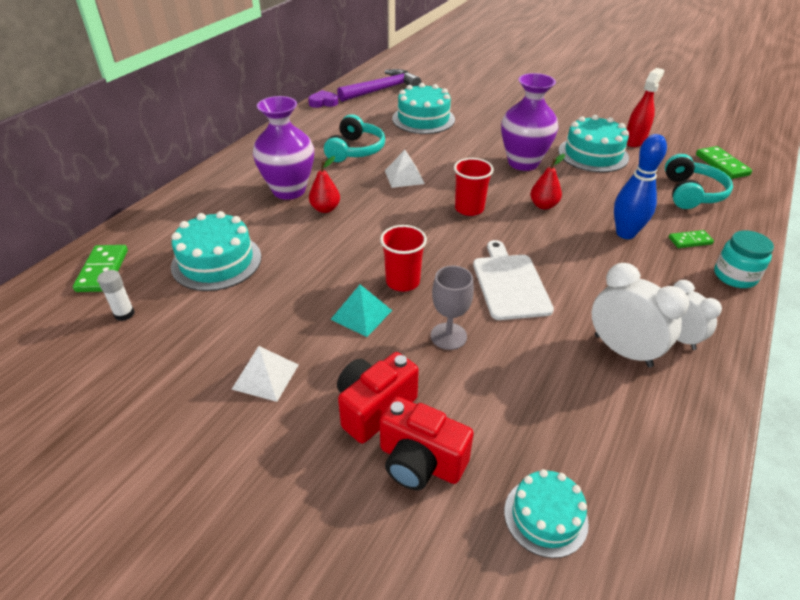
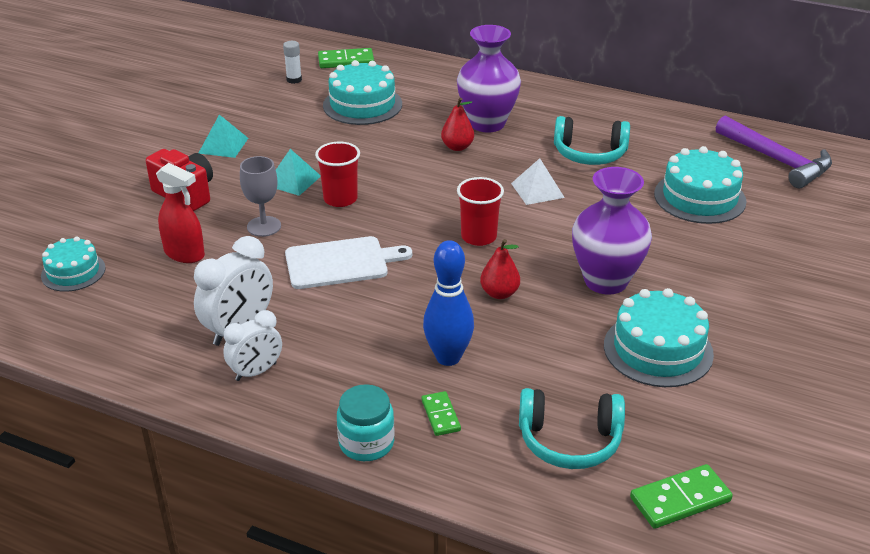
camera: 85 degrees right, 5 degrees down
white pyramid [231,346,298,402] -> turquoise pyramid [199,115,248,158]
purple heart [308,90,339,108] -> none
red camera [380,397,474,490] -> none
red spray bottle [627,68,664,147] -> red spray bottle moved to [156,163,205,263]

